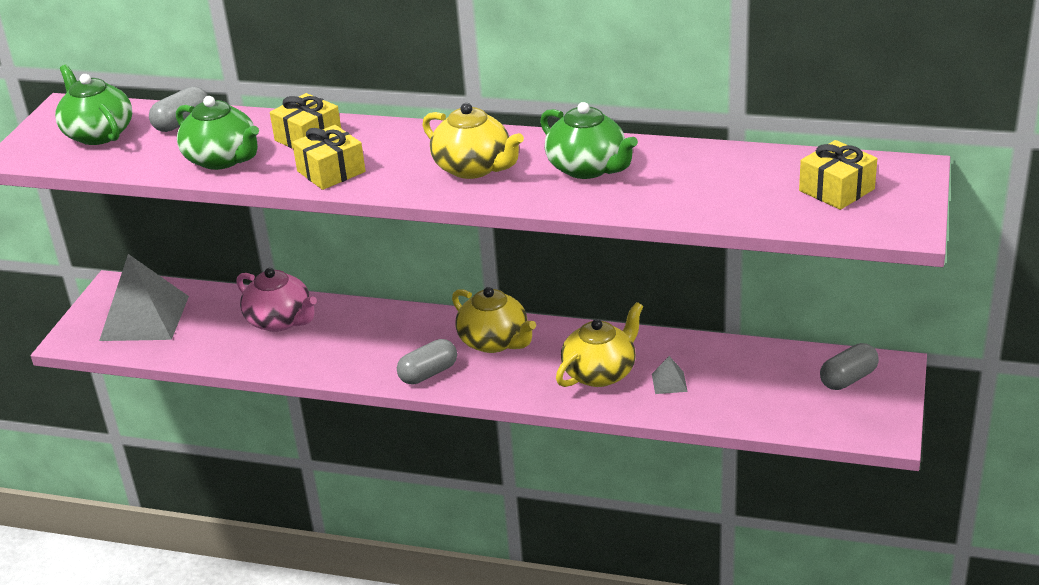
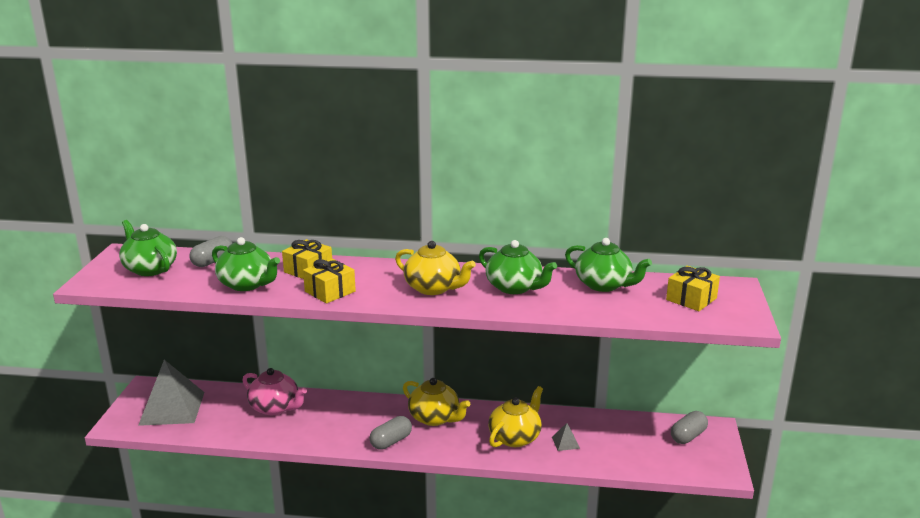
camera: 10 degrees left, 10 degrees down
none -> green teapot [565,238,652,292]

